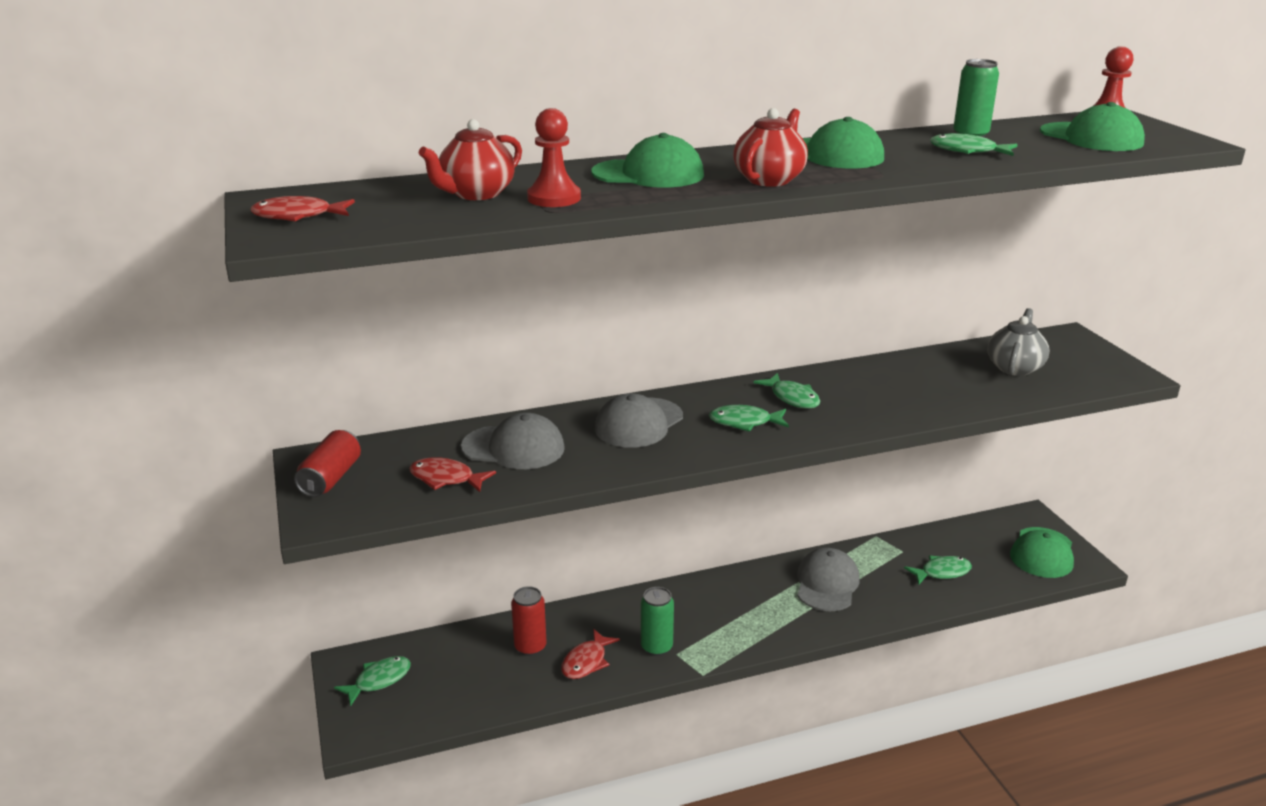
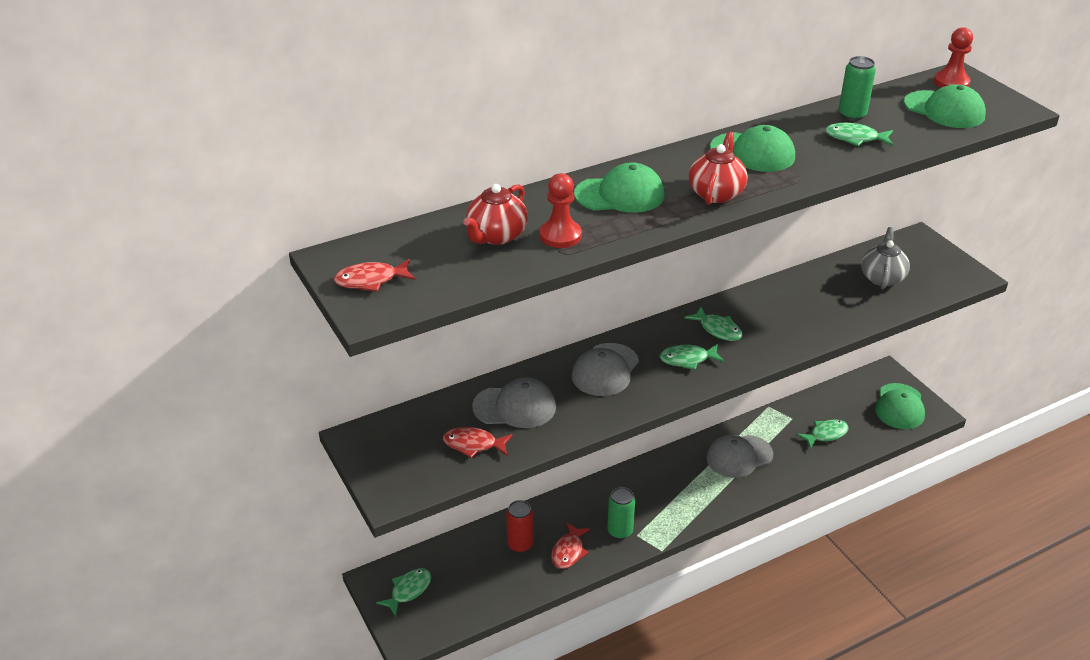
camera: 10 degrees left, 10 degrees up
red can [294,430,361,497] -> none
grey cap [797,548,860,611] -> grey cap turned 120 degrees counterclockwise [706,435,773,478]

